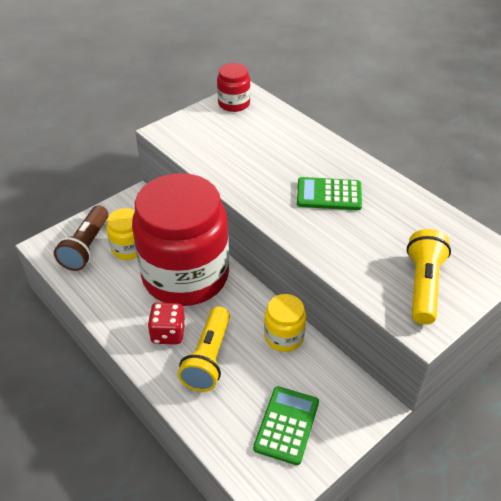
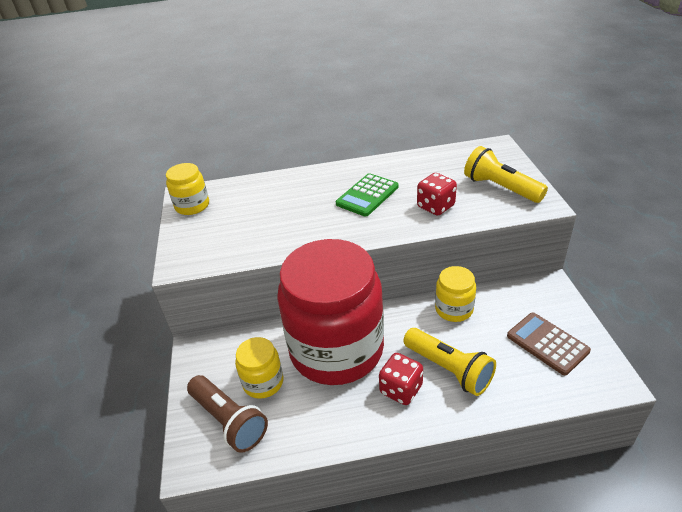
camera: 55 degrees left, 5 degrees down
red jar [217,63,250,112] -> yellow jar [166,163,209,215]
green calculator [253,386,319,465] -> brown calculator [507,312,591,375]
none -> red dice [417,173,457,216]

